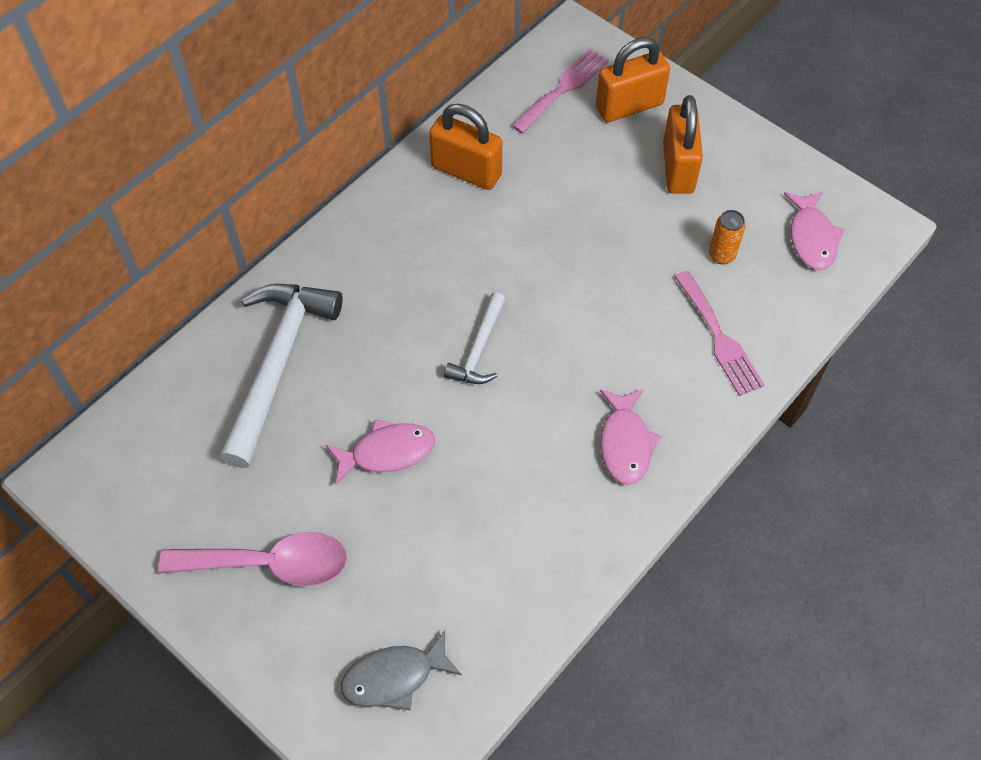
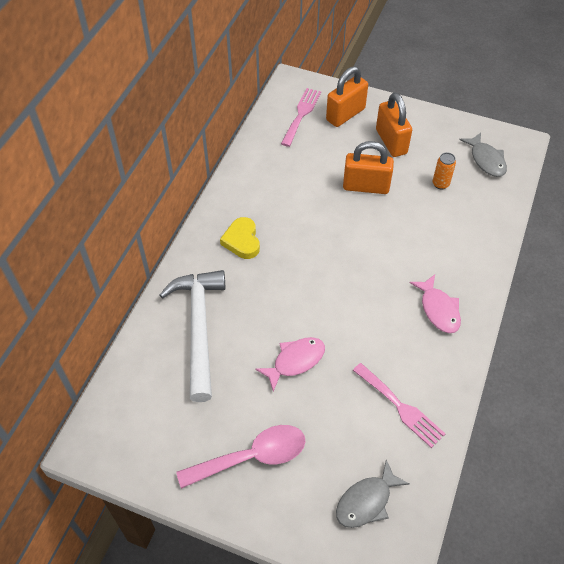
camera: 20 degrees left, 5 degrees down
orange padlock [429,104,502,190] -> orange padlock moved to [343,141,394,194]
white hammer [444,292,505,384] -> none
pink fork [674,271,765,396] -> pink fork moved to [353,363,445,448]
pink fish [784,191,845,270] -> grey fish [459,133,507,177]
none -> yellow heart [220,217,260,259]

